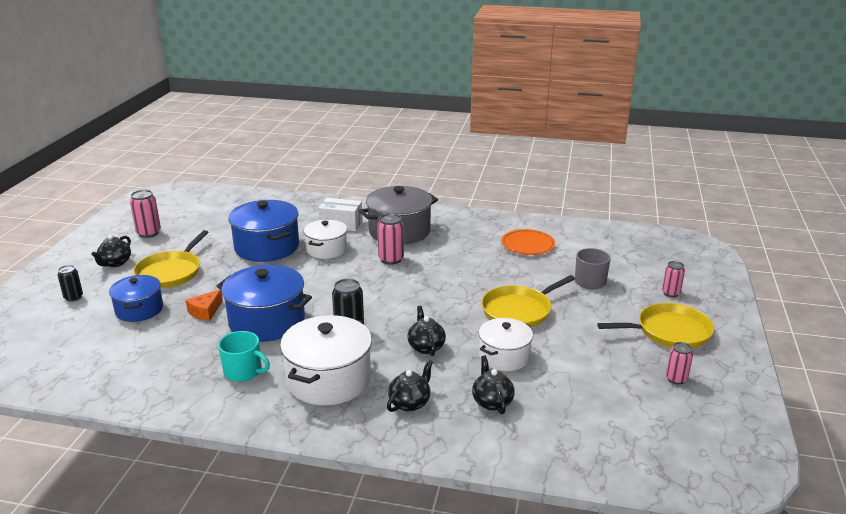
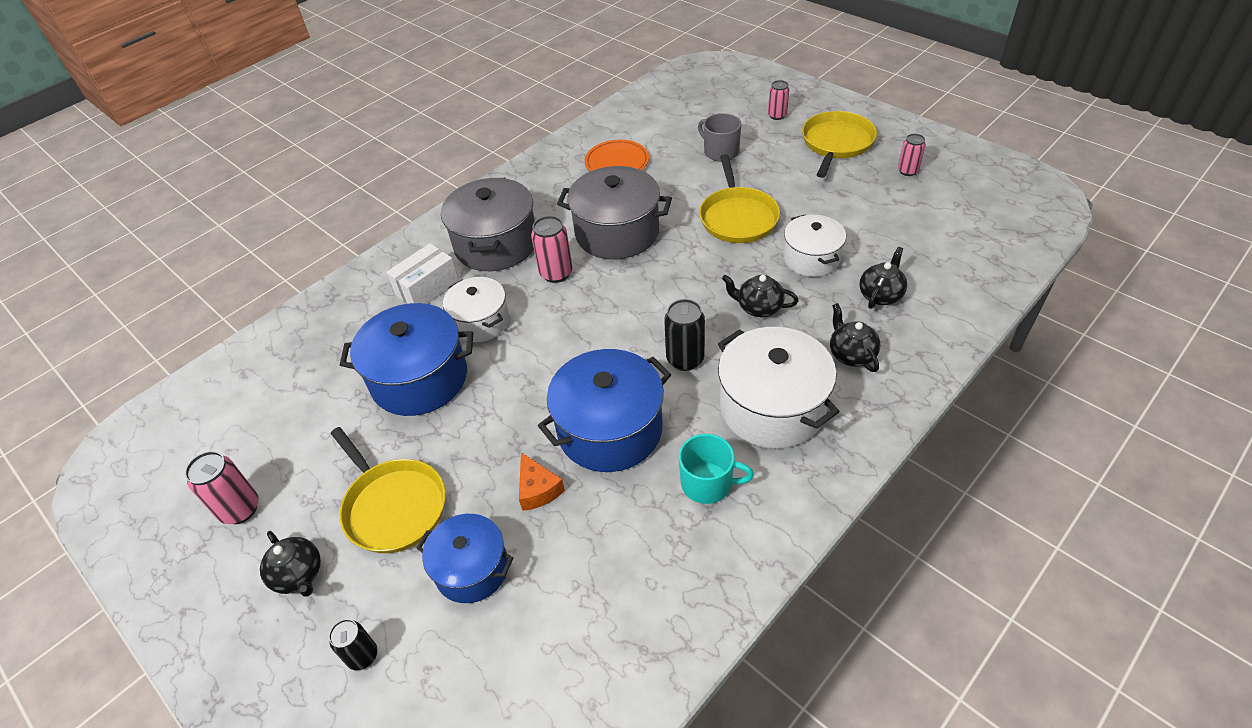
camera: 55 degrees left, 20 degrees up
turquoise mug [218,331,270,382] -> turquoise mug turned 45 degrees clockwise [679,434,754,504]
black teapot [472,356,515,414] -> black teapot turned 105 degrees clockwise [860,247,907,309]
none -> grey pot [557,166,672,259]

